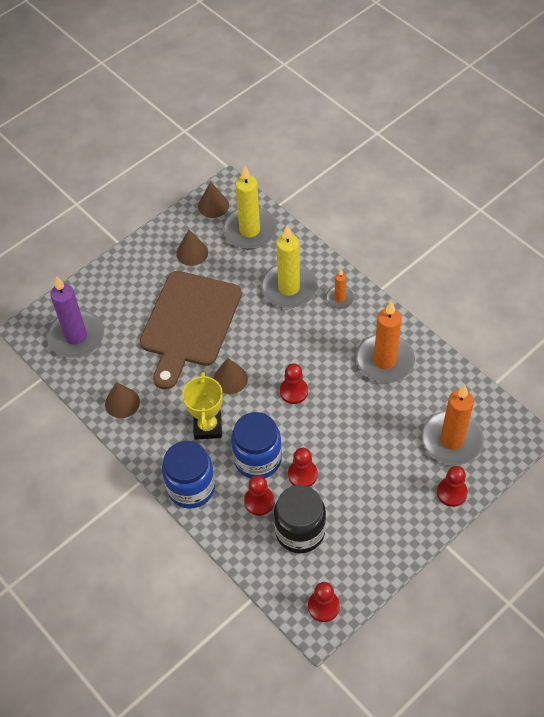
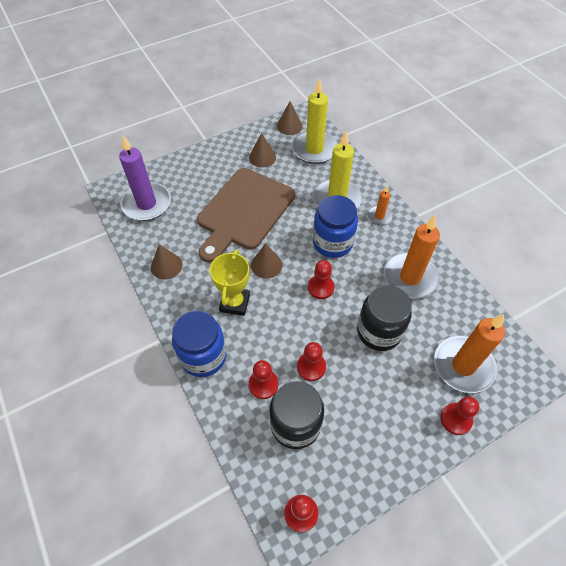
camera: 10 degrees right, 0 degrees up
blue jar [231,412,282,479] -> blue jar moved to [313,195,358,258]
none -> black jar [357,285,412,351]

